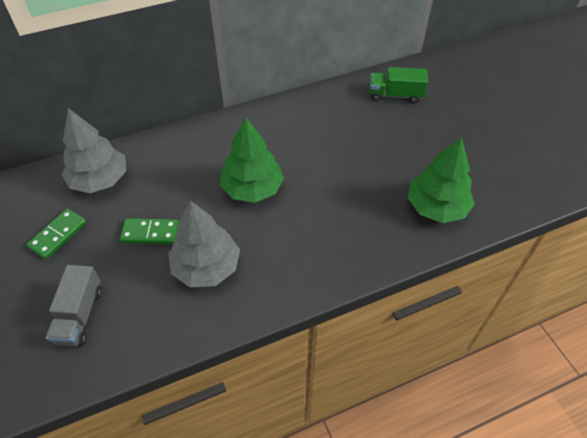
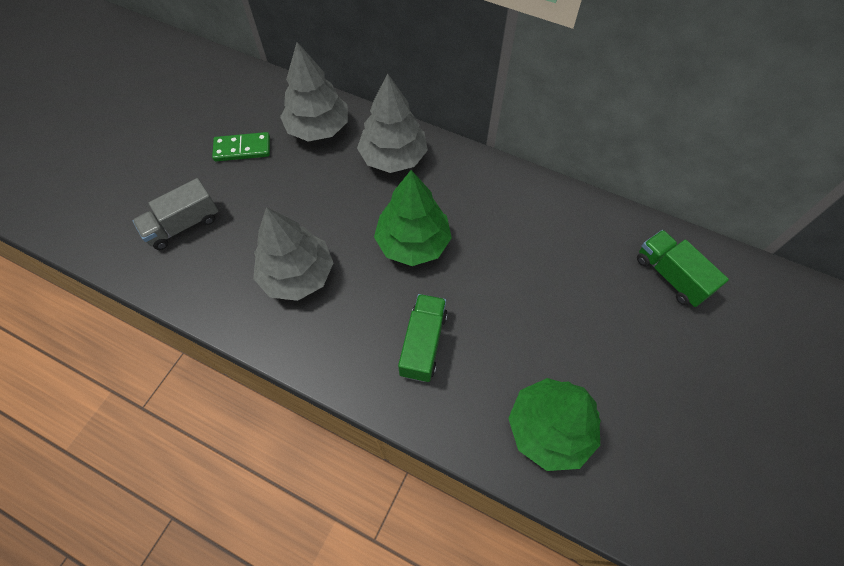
camera: 50 degrees right, 10 degrees up
green domino [120,218,179,244] -> none
none -> grey tree [357,73,428,173]
none -> green truck [398,294,448,382]

